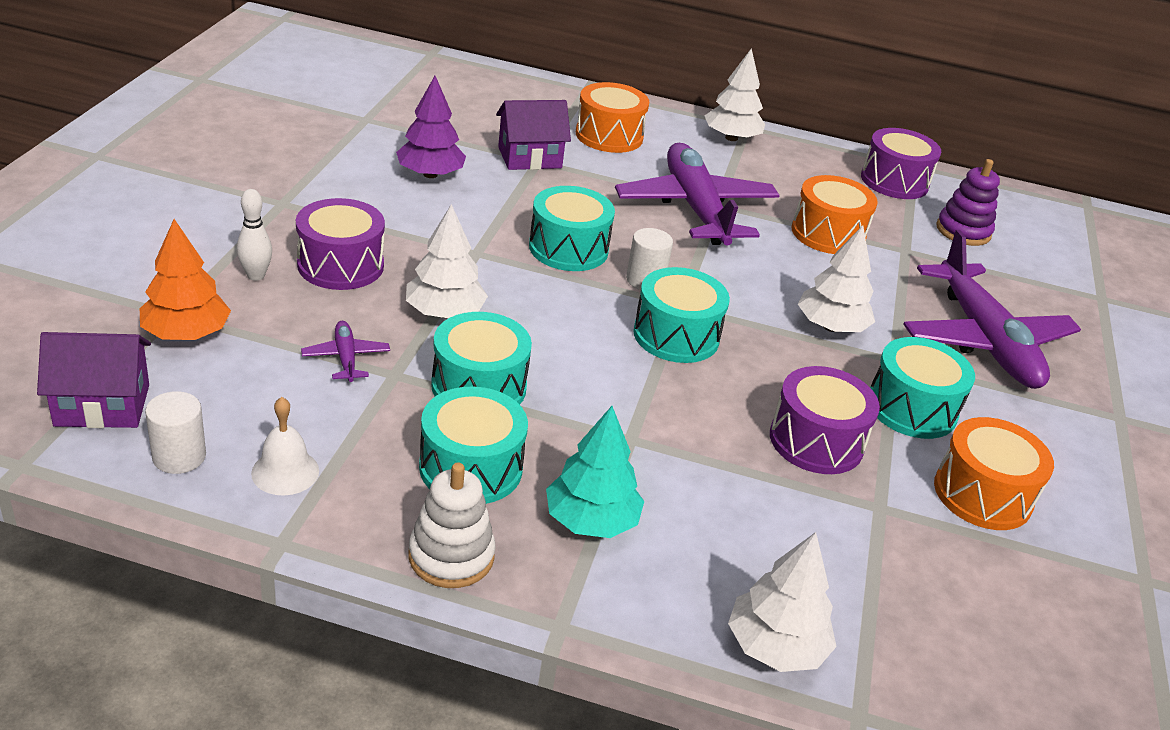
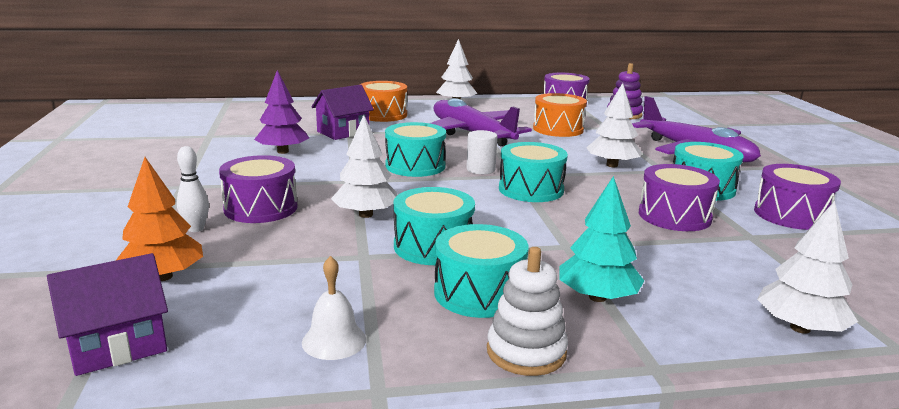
camera: 20 degrees left, 15 degrees down
white cylinder [145,391,206,474] -> none
purple plane [301,321,390,382] -> none
orange drum [934,417,1054,530] -> purple drum [754,164,841,230]

